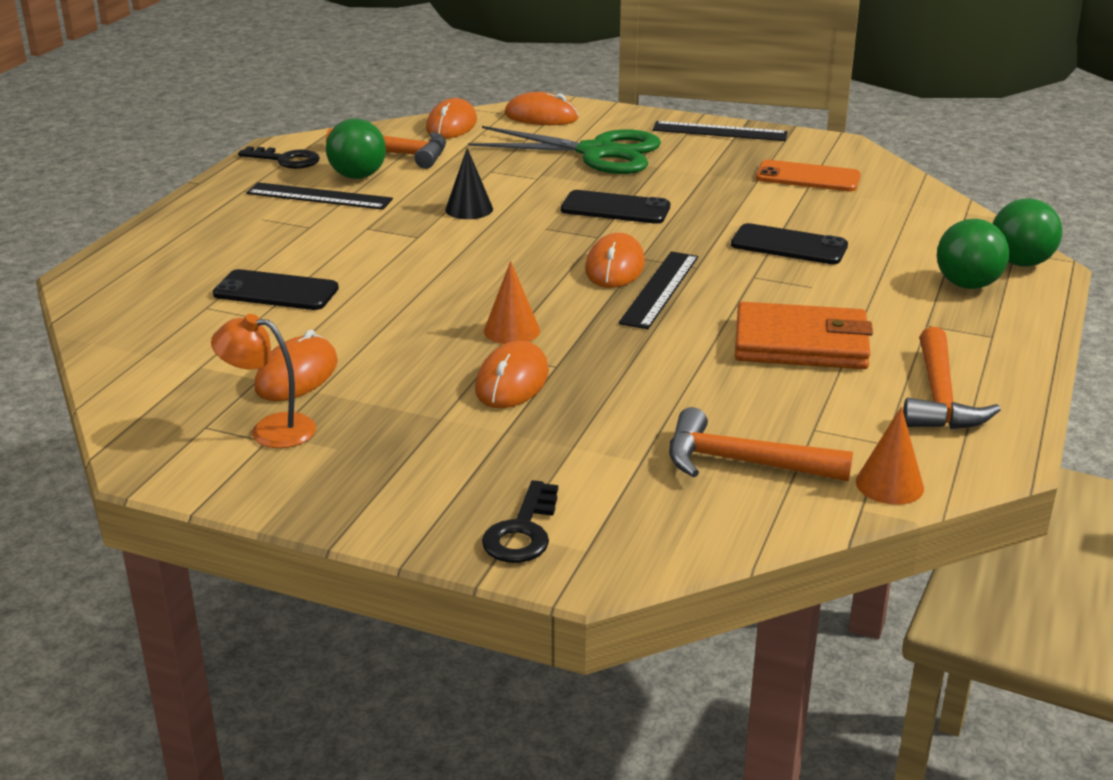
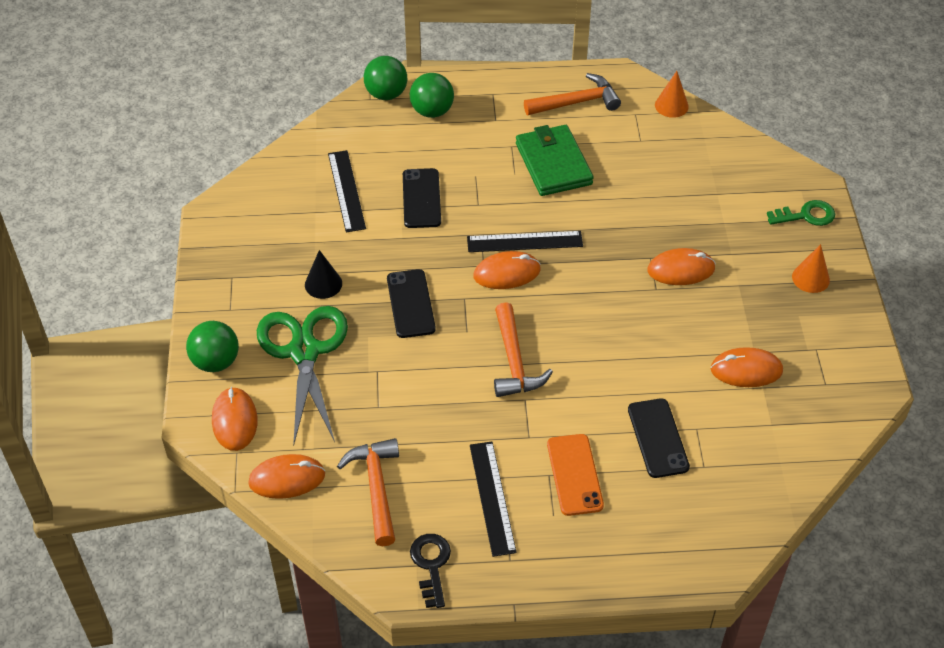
camera: 115 degrees left, 20 degrees up
orange lamp [211,314,316,448] -> none
green ball [326,118,386,179] -> green ball moved to [186,321,239,372]
black cone [445,148,493,219] -> black cone moved to [305,250,342,299]
black key [482,480,558,563] -> green key [767,200,835,226]
orange cone [484,261,540,344] -> orange cone moved to [792,244,830,293]
black ruler [652,121,788,141] -> black ruler moved to [328,150,366,232]
orange hammer [669,407,853,482] -> orange hammer moved to [494,302,553,397]
orange wallet [735,302,873,369] -> green wallet [516,125,594,196]
orange phone [756,160,861,192] -> orange phone moved to [547,434,604,516]

